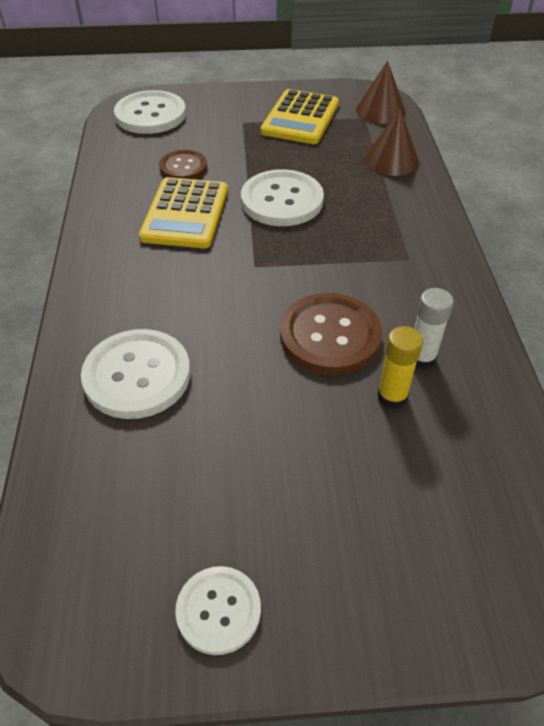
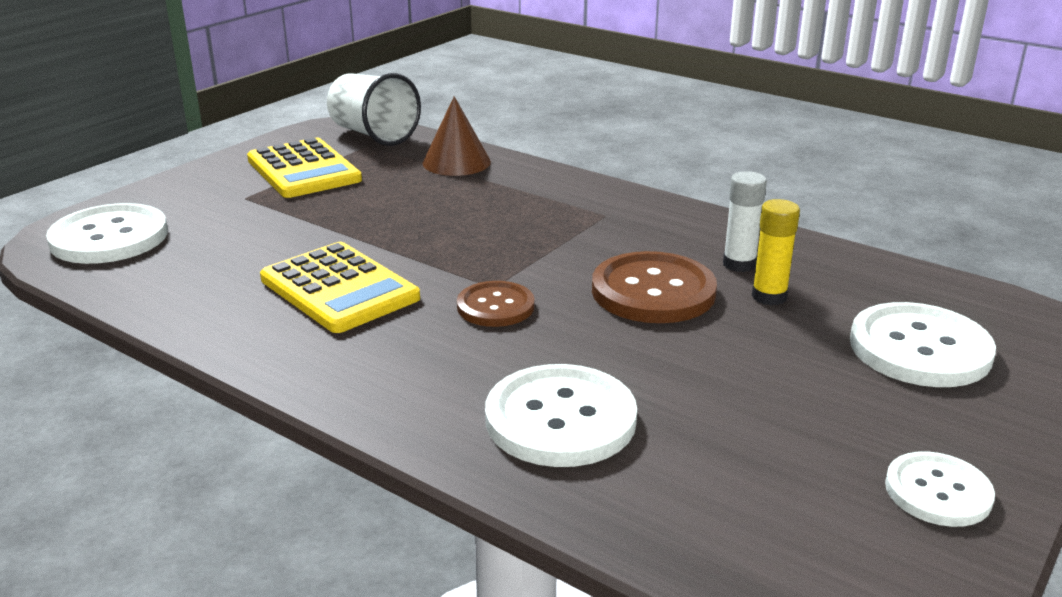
camera: 50 degrees left, 20 degrees down
brown button [159,150,207,179] -> brown button moved to [457,281,534,327]
white button [241,169,324,226] -> white button moved to [850,302,996,387]
brown cone [356,61,406,124] -> white cup [327,73,421,146]

